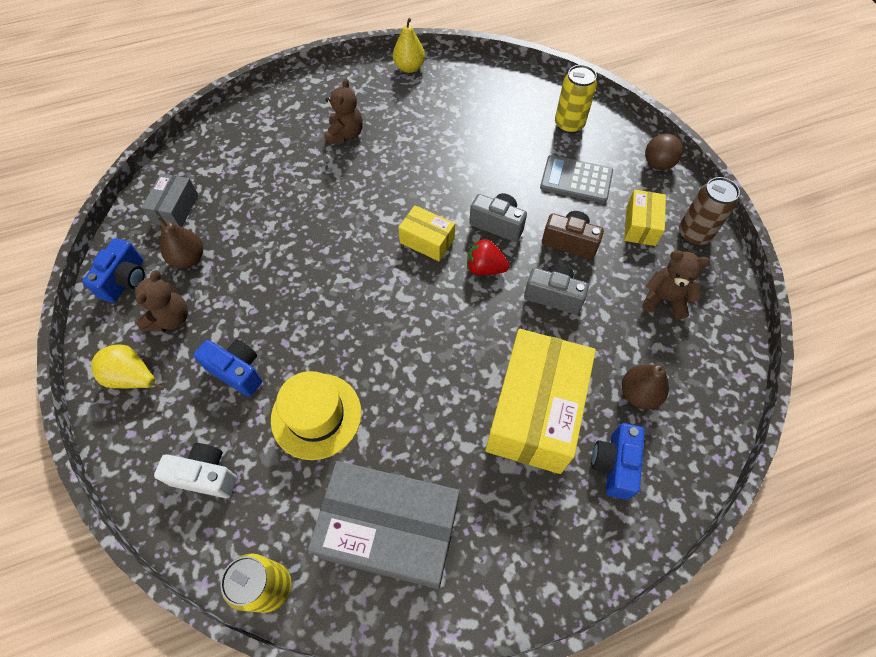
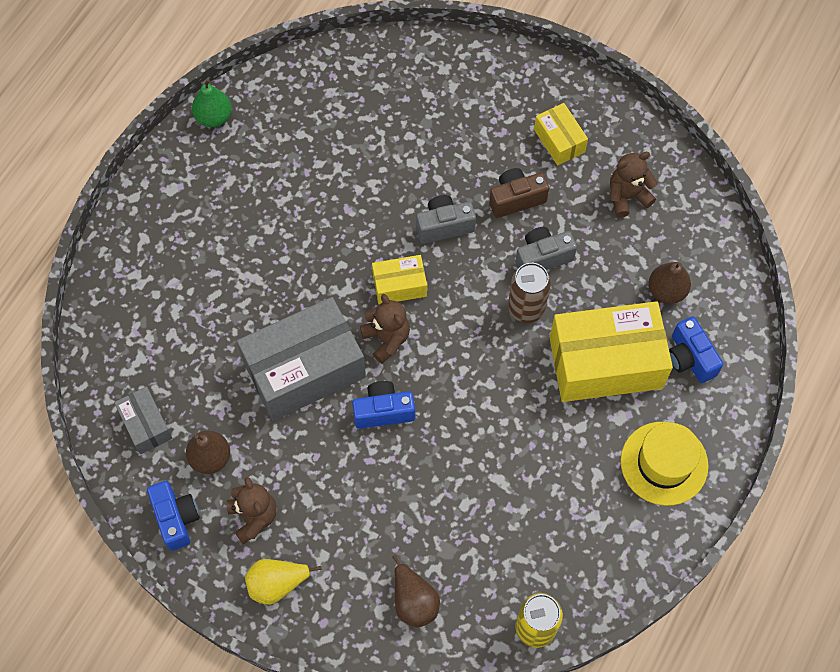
camera: 40 degrees left, 5 degrees up
white camera [154,443,237,498] -> brown pear [392,555,440,628]
blue camera [193,339,262,397] -> blue camera moved to [352,381,415,429]
yellow hat [271,371,361,460] -> yellow hat moved to [621,422,709,506]
grey box [308,461,460,589] -> grey box moved to [237,297,366,421]
brown teddy bear [324,78,363,144] -> brown teddy bear moved to [360,294,410,364]
yellow pear [393,18,425,73] -> green pear [192,79,232,127]
red strawberry [467,238,509,275] -> none
yellow box [485,329,596,474] -> yellow box turned 75 degrees counterclockwise [550,301,673,402]
grey calculator [540,155,613,203] -> none
yellow can [555,65,597,134] -> none
brown ball [645,134,683,170] -> none
brown can [679,177,740,246] -> brown can moved to [508,263,551,323]

